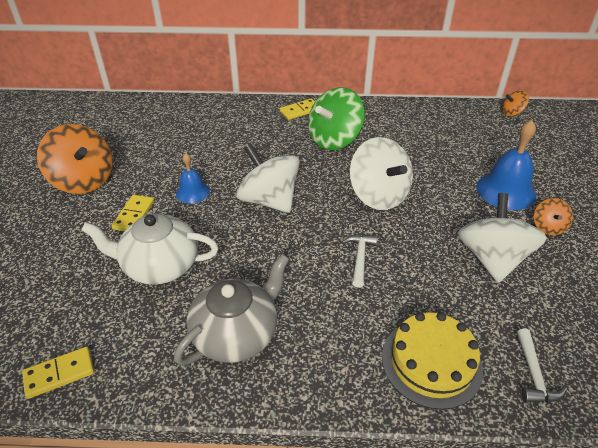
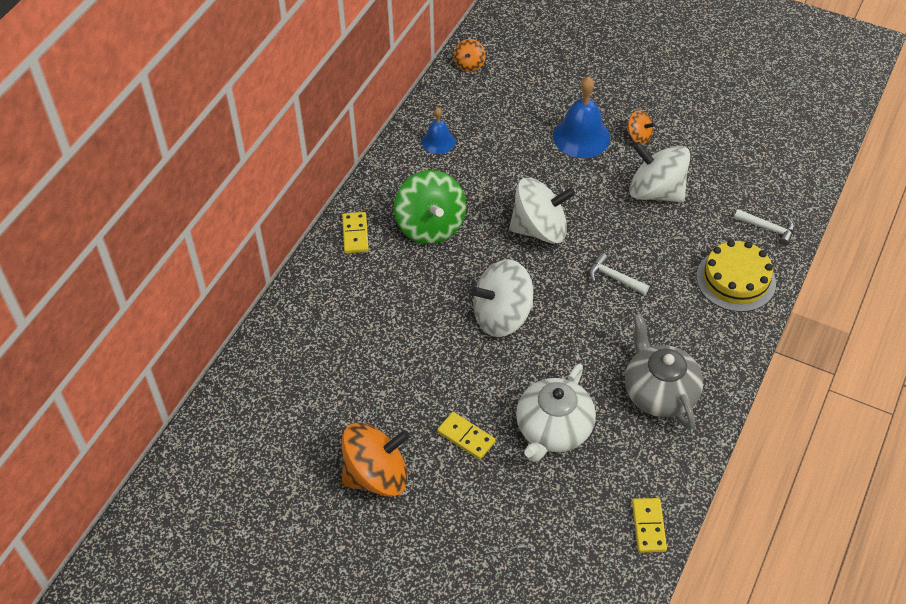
camera: 65 degrees left, 10 degrees up
blue bell [176,153,210,203] -> blue bell moved to [422,108,455,154]

